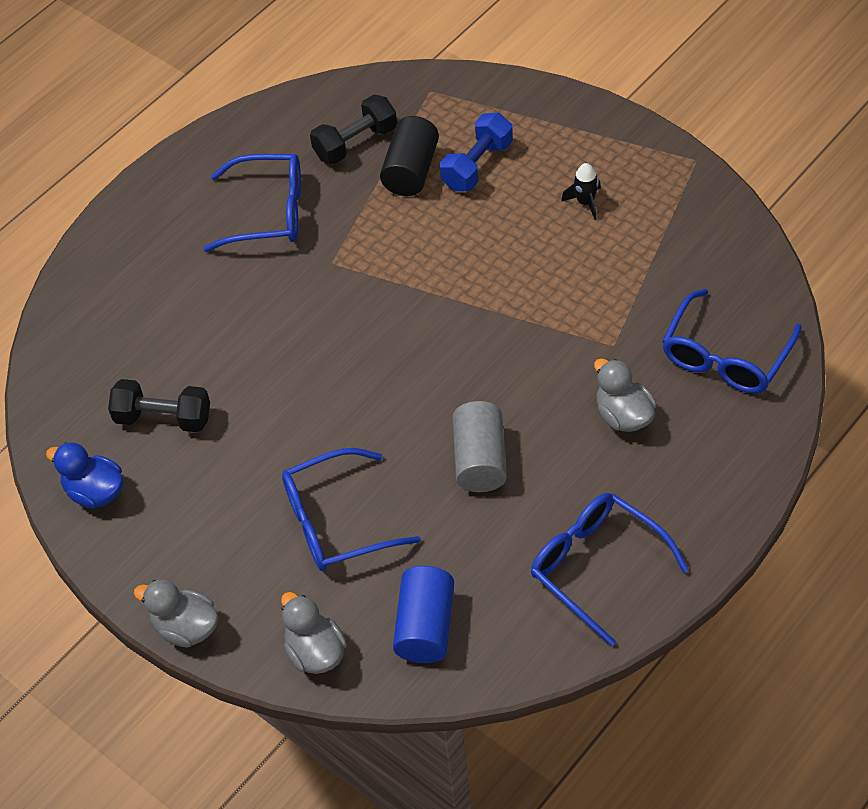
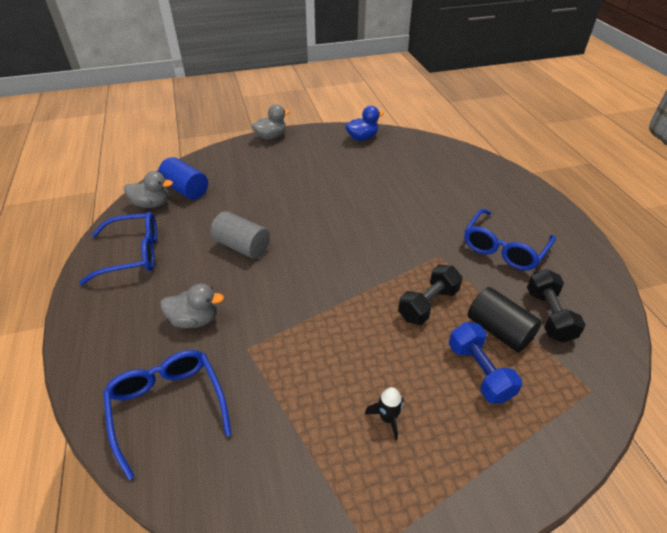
camera: 120 degrees right, 10 degrees down
black dumbbell [108,379,210,432] -> black dumbbell moved to [398,265,463,325]
grey duck [281,592,347,674] -> grey duck moved to [124,171,173,208]
blue glasses [282,448,421,571] -> none

